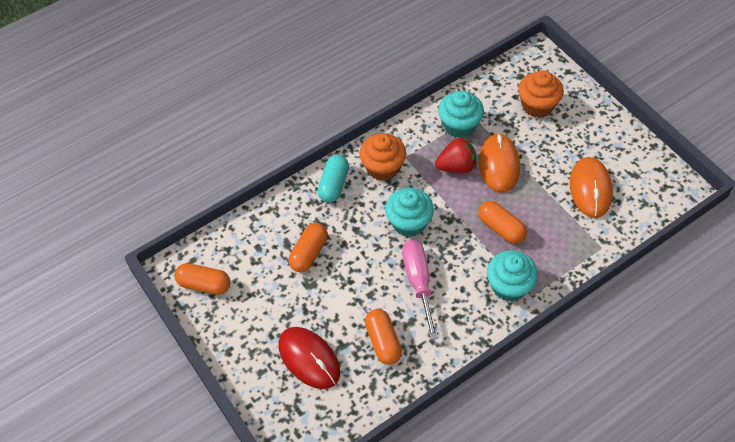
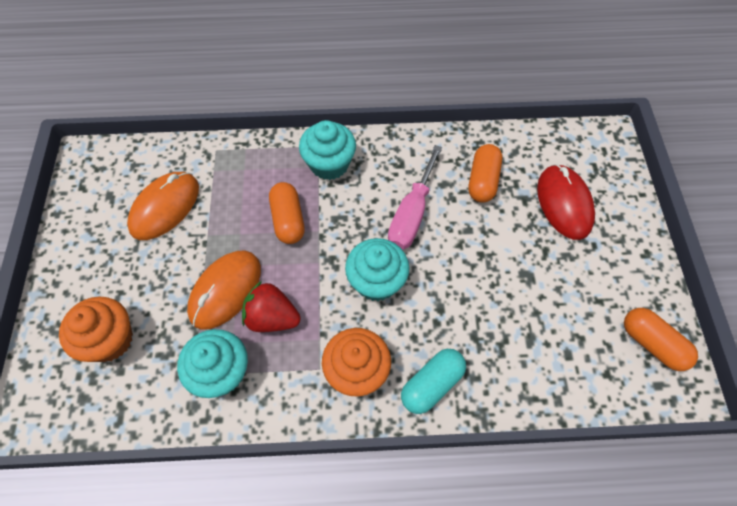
camera: 150 degrees left, 5 degrees up
orange capsule [289,223,328,272] -> none

